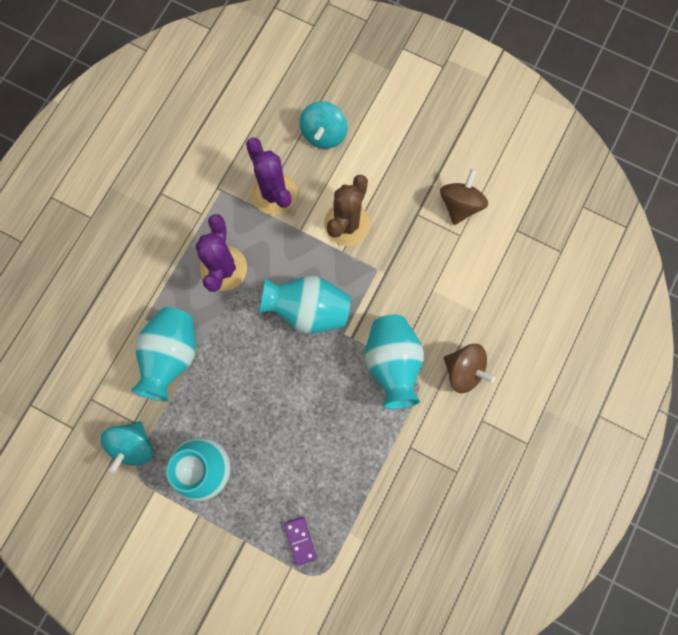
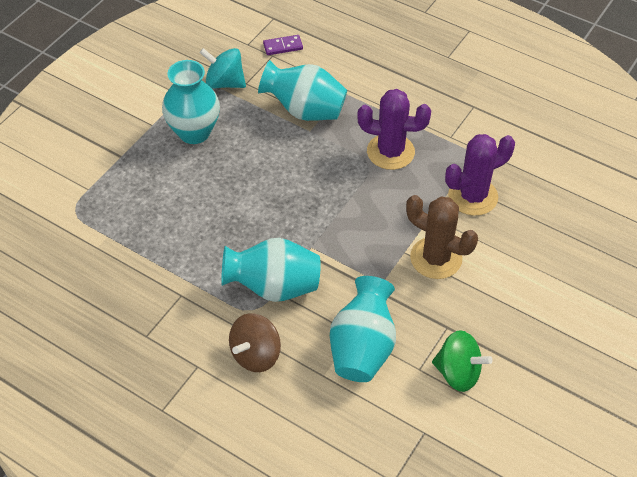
camera: 95 degrees right, 25 degrees down
turquoise vase [259,276,351,334] -> turquoise vase moved to [330,276,396,382]
purple domino [284,517,317,566] -> purple domino moved to [263,35,303,55]
turquoise spinning top [300,101,348,149] -> none
brown spinning top [440,169,488,225] -> green spinning top [432,330,493,392]

